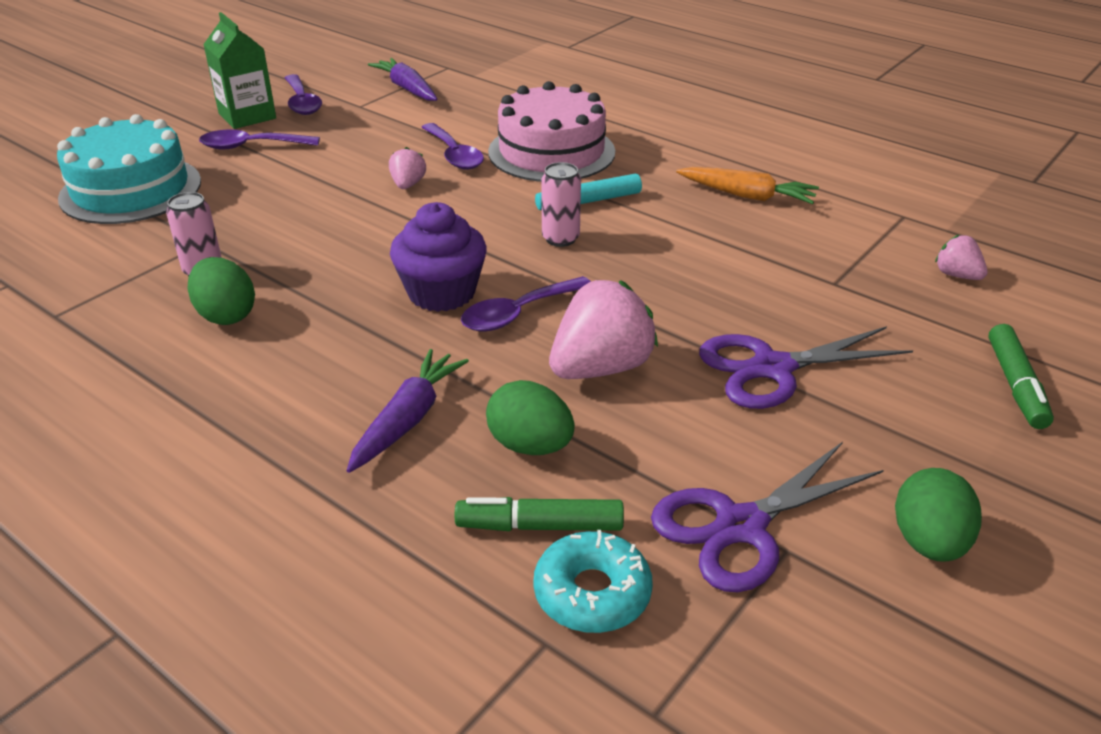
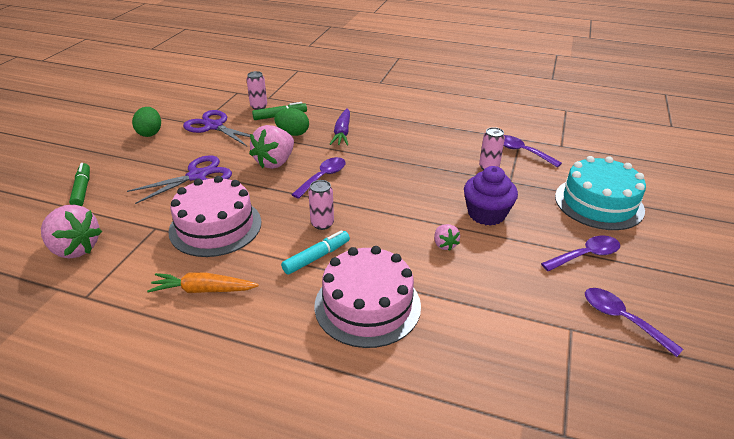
camera: 160 degrees right, 0 degrees up
green egg [188,257,255,325] -> none
green carton [203,12,276,129] -> none
purple carrot [368,58,438,101] -> none
purple cupcake [390,202,487,312] -> purple cupcake moved to [464,166,518,226]
purple spoon [421,123,484,170] -> purple spoon moved to [504,135,562,167]
turquoise donut [533,530,653,633] -> pink can [246,71,267,110]
purple scissors [651,442,884,592] -> purple scissors turned 90 degrees counterclockwise [183,110,250,146]
pink strawberry [935,235,988,280] -> pink strawberry [41,205,102,259], size x1.97
none -> pink cake [169,176,261,257]

